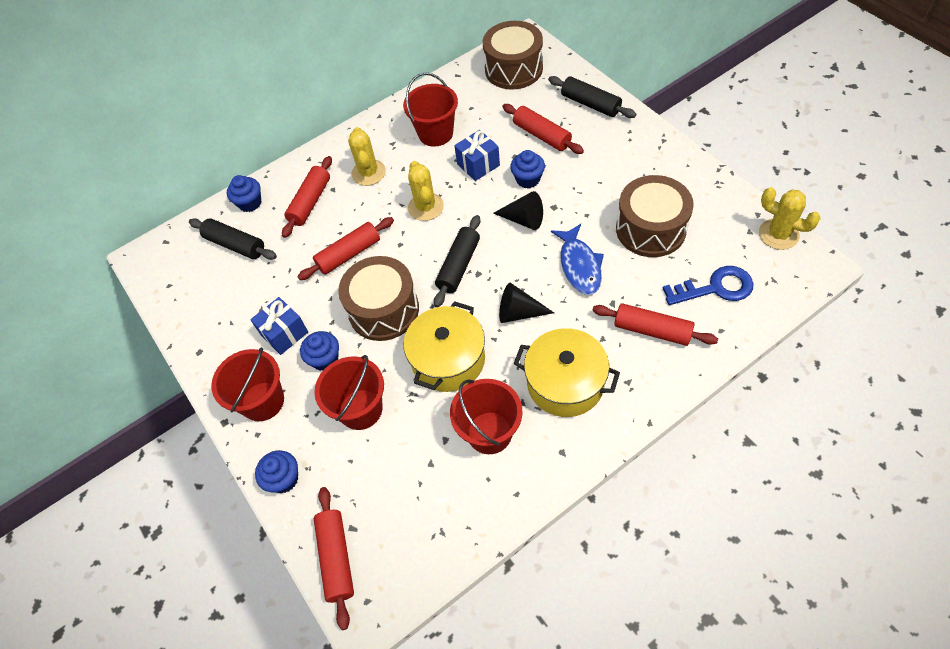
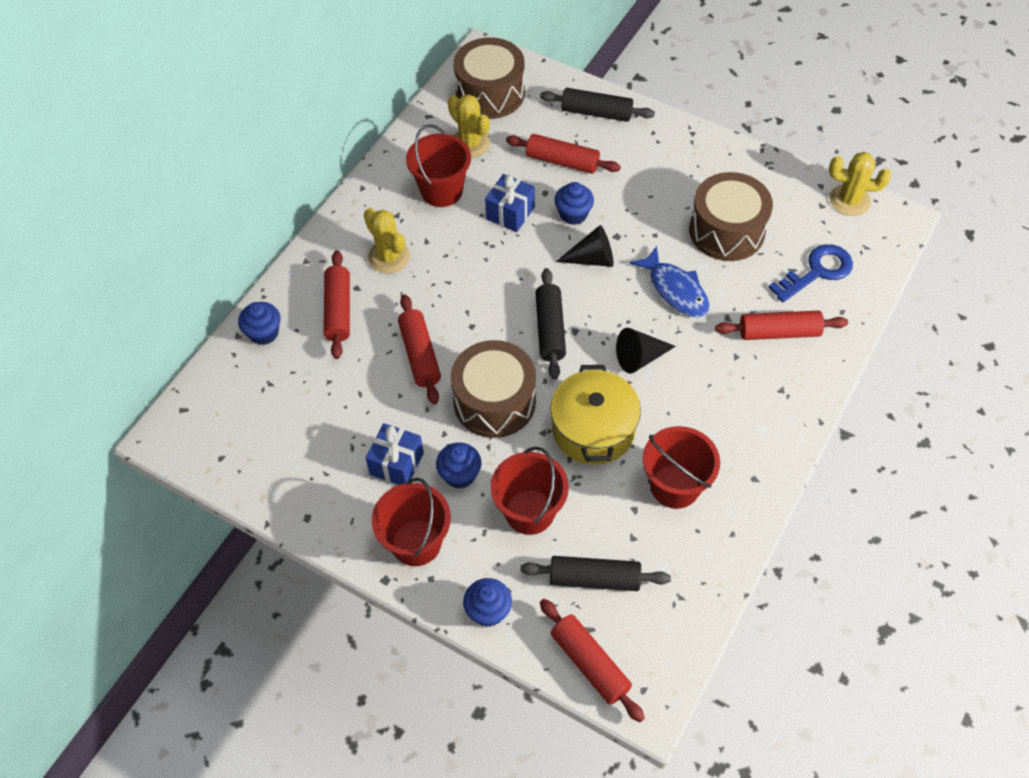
camera: 30 degrees left, 0 degrees up
black rolling pin [189,218,277,260] -> black rolling pin moved to [520,556,671,591]
red rolling pin [298,217,394,280] -> red rolling pin turned 45 degrees counterclockwise [398,294,441,404]
yellow cactus [408,161,444,221] -> yellow cactus moved to [448,94,490,158]
yellow pot [514,328,620,417] -> none

